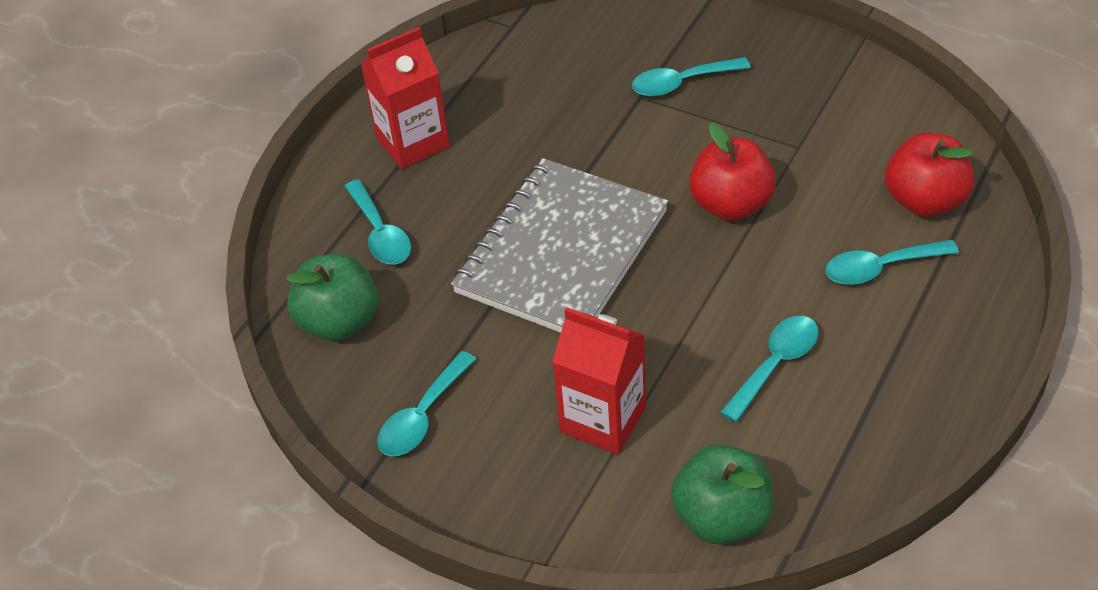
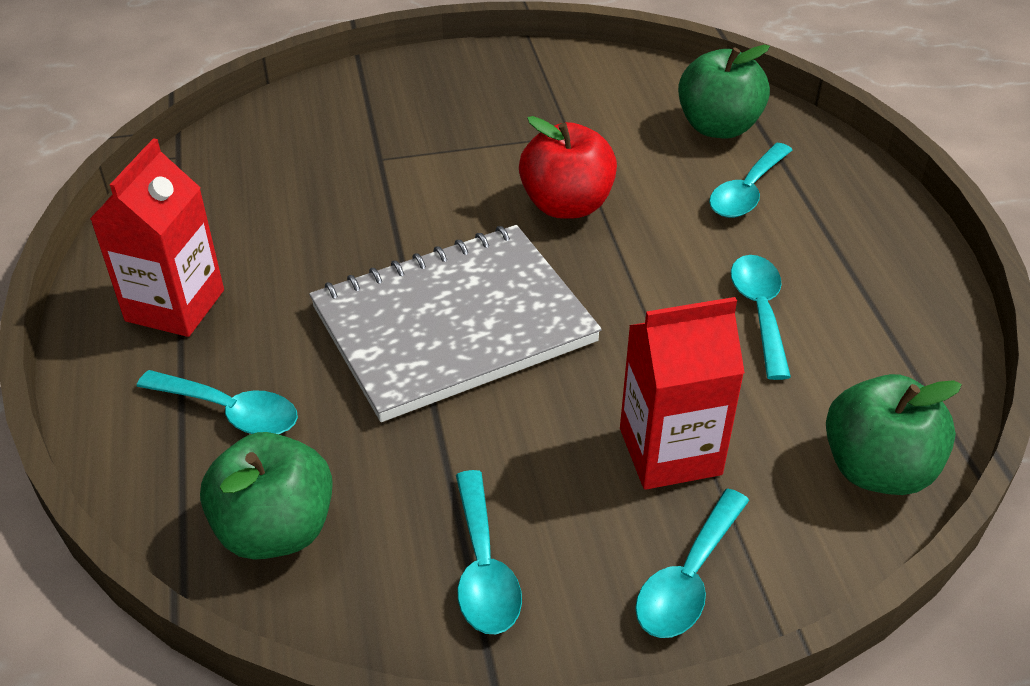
camera: 45 degrees left, 5 degrees down
grey notebook [451,158,668,333] -> grey notebook turned 75 degrees clockwise [309,225,602,422]
turquoise spoon [632,57,751,97] -> turquoise spoon moved to [635,489,749,638]
red apple [885,133,974,217] -> green apple [678,45,770,139]

